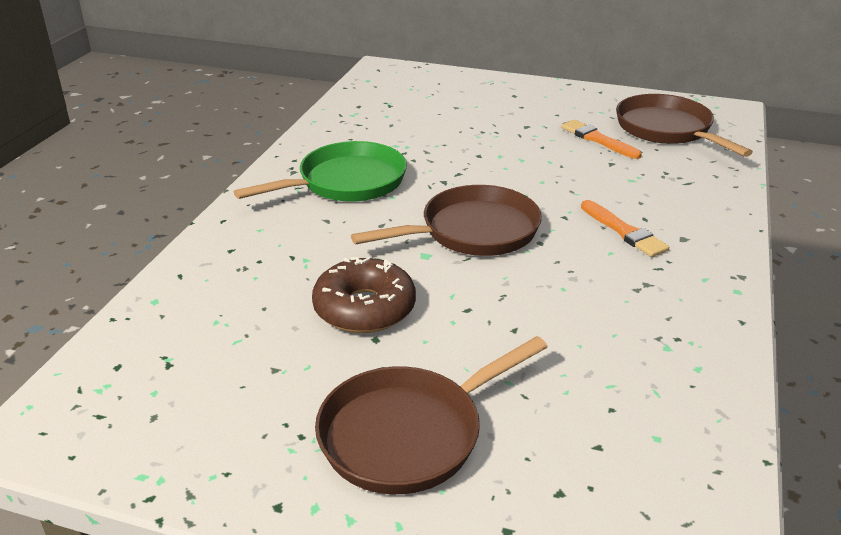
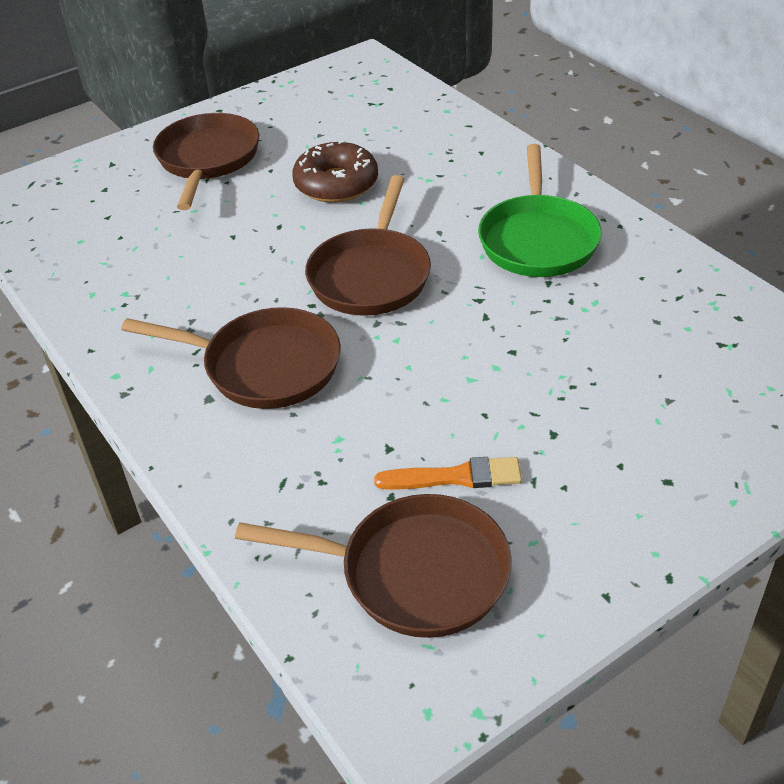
camera: 130 degrees right, 10 degrees up
orange brush [581,200,669,257] -> brown pan [121,307,341,409]

